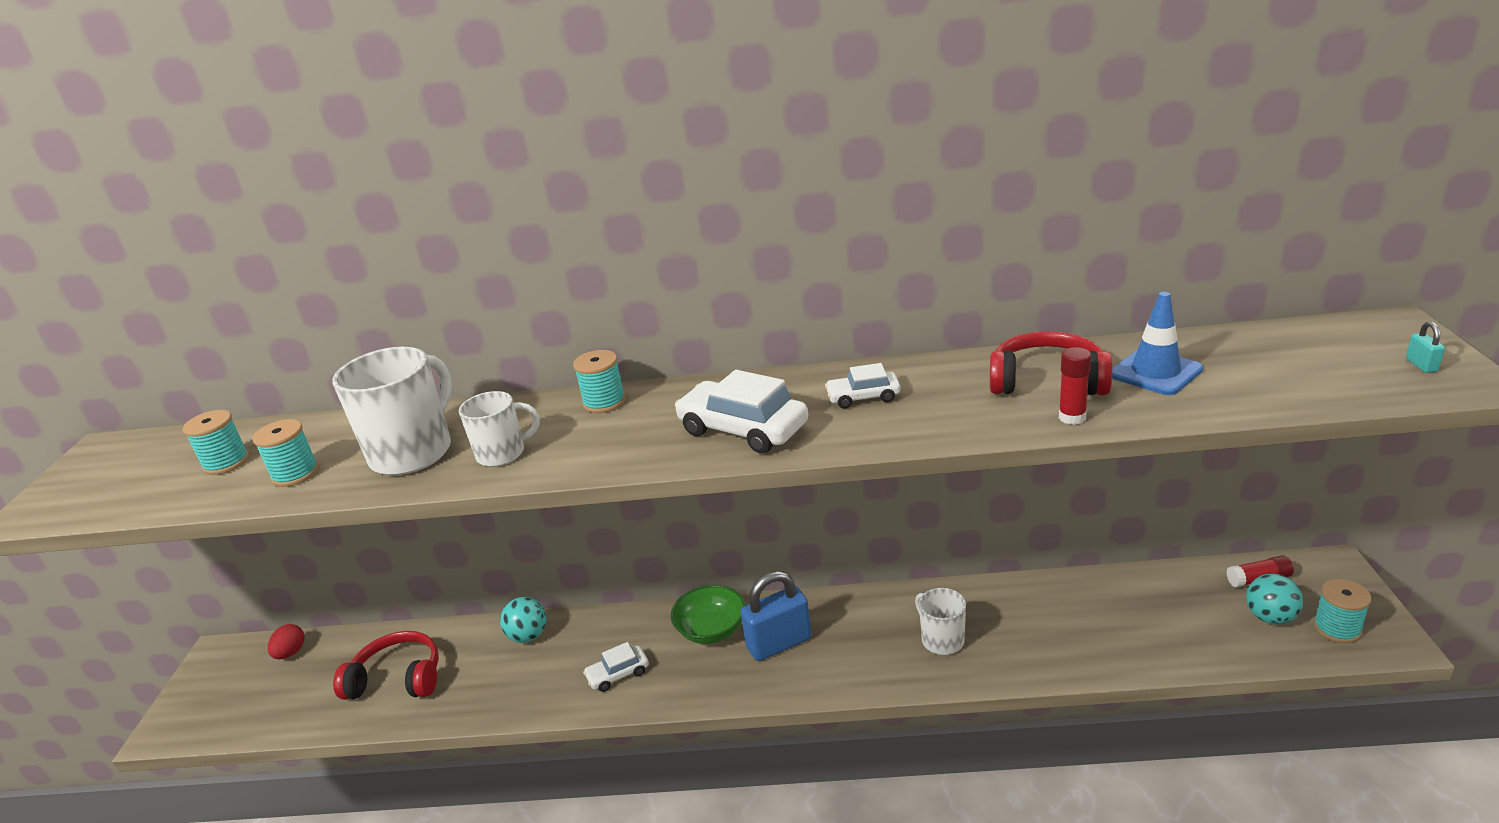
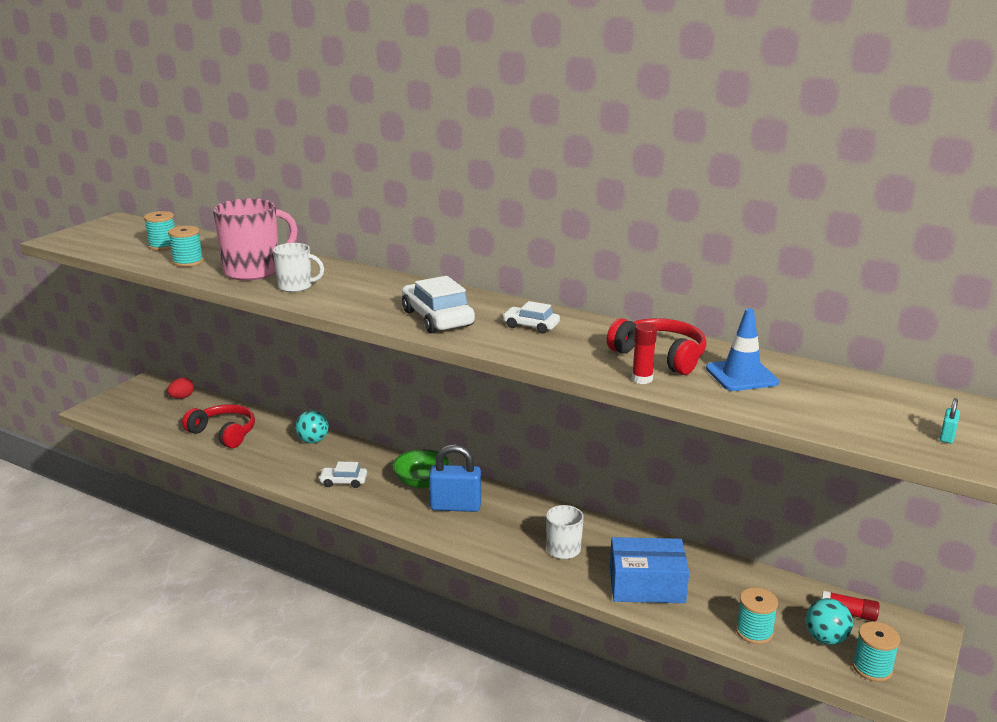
camera: 25 degrees right, 5 degrees down
white mug [332,347,452,476] -> pink mug [213,198,298,281]
turquoise spool [573,350,626,413] -> turquoise spool moved to [736,587,778,644]
none -> blue box [610,537,689,603]

